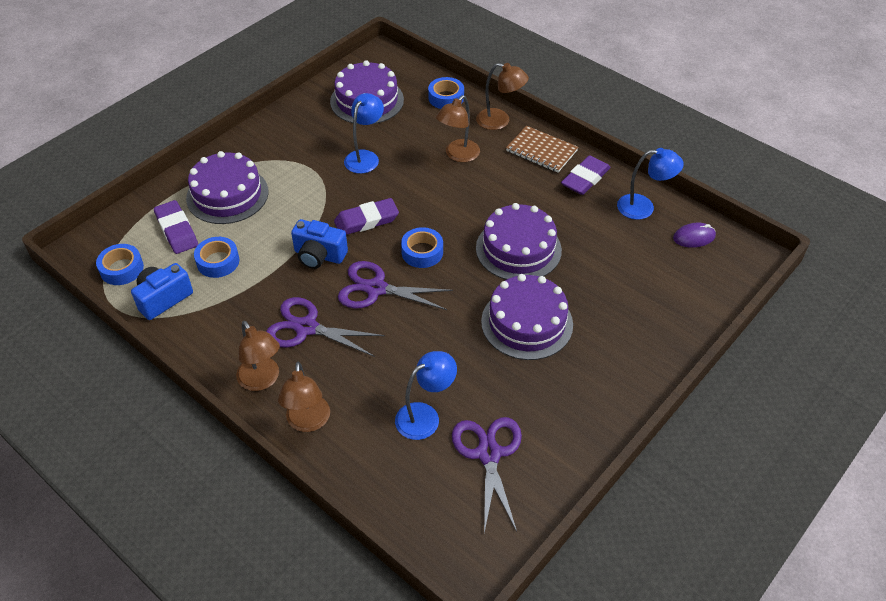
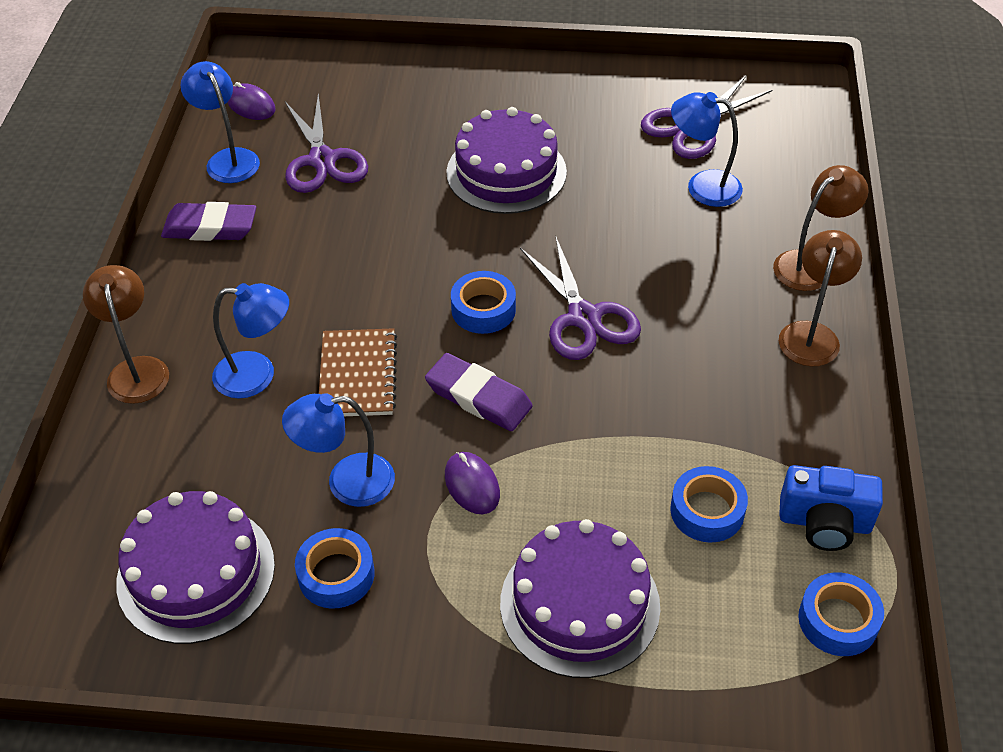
camera: 125 degrees left, 0 degrees up
purple eraser [154,200,198,254] -> none
purple scissors [266,297,385,357] -> purple scissors moved to [285,93,368,193]
blue camera [291,219,348,269] -> none
blue tape [428,77,464,109] -> blue tape moved to [295,528,374,609]
brown lamp [436,95,480,162] -> blue lamp [212,283,289,399]
purple cake [476,203,562,280] -> none
brown notebook [506,126,578,173] -> brown notebook moved to [319,328,397,416]
none -> purple mouse [445,452,500,514]

